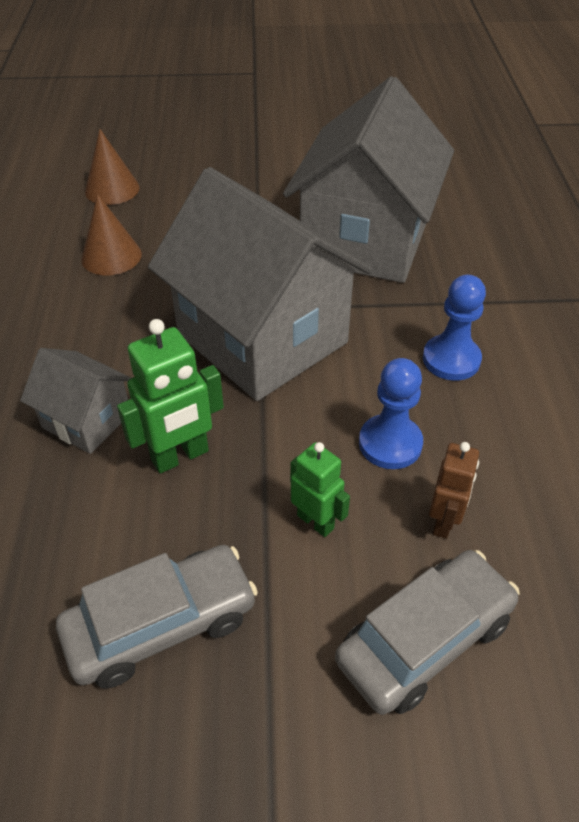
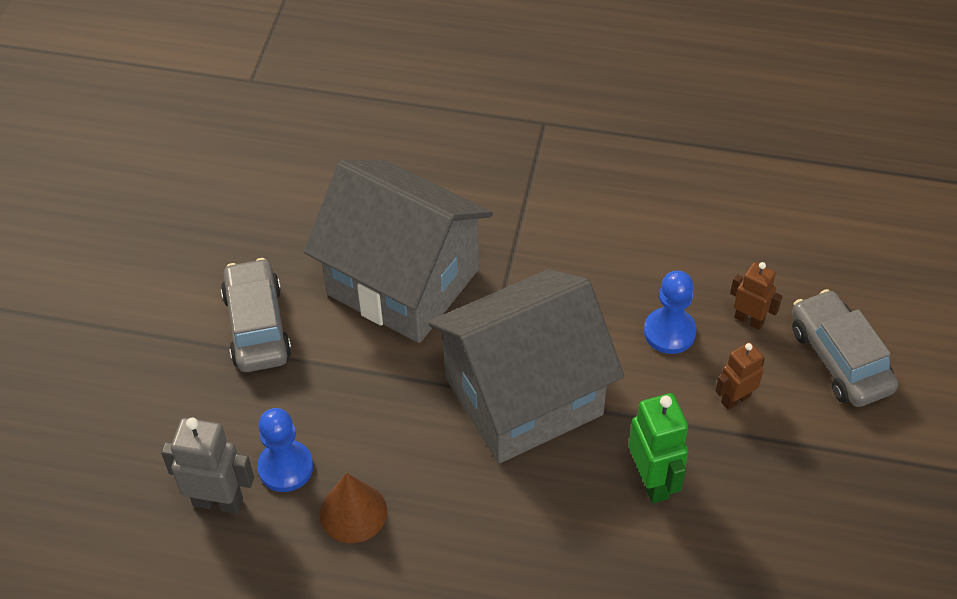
camera: 75 degrees left, 5 degrees up
grey house [20,348,131,454] -> none
grey car [56,545,258,689] -> grey car moved to [221,258,292,372]
brown cone [85,129,140,205] -> grey robot [161,418,254,514]
green robot [290,442,350,537] -> brown robot [715,342,765,410]
blue pawn [423,275,486,381] -> blue pawn moved to [257,408,313,492]

